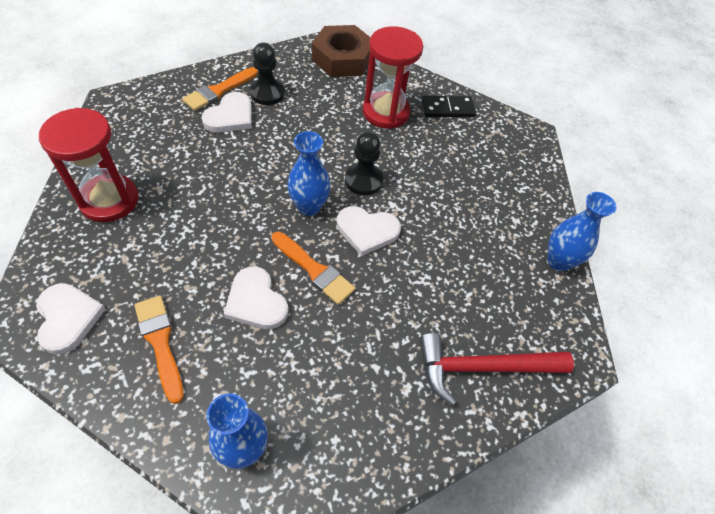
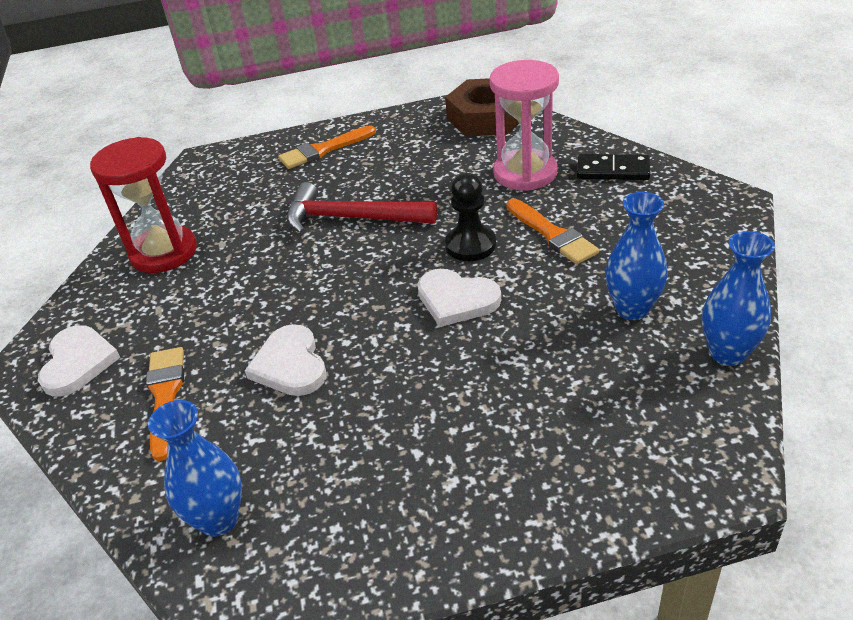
camera: 25 degrees right, 15 degrees down
white heart [202,92,252,133] -> none
black pawn [250,42,285,105] -> none
orange brush [271,232,355,305] -> orange brush moved to [506,199,599,264]
blue vase [287,131,330,216] -> blue vase moved to [605,192,668,320]
red hourglass [363,26,423,129] -> pink hourglass [489,60,559,191]
red hammer [419,333,574,405] -> red hammer moved to [287,182,437,234]

